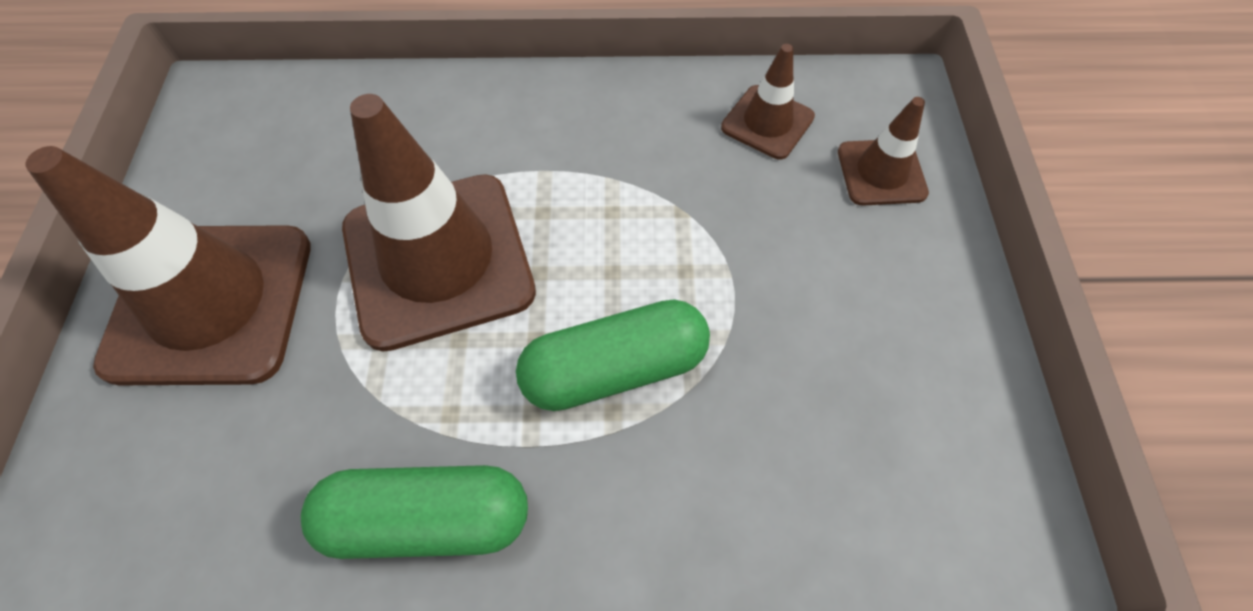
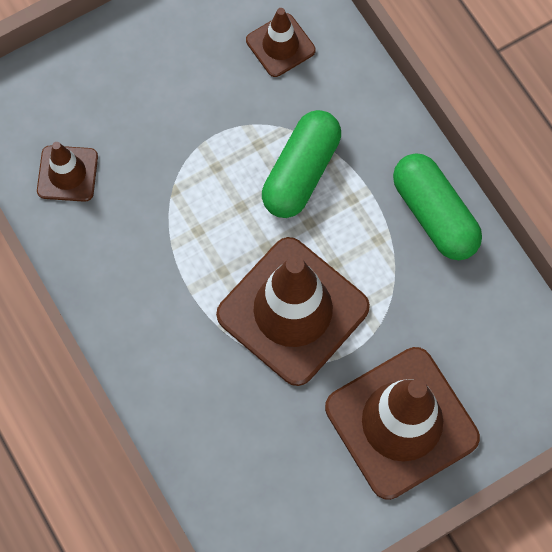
camera: 120 degrees left, 10 degrees up
green capsule [516,299,710,411] -> green capsule turned 75 degrees clockwise [262,110,341,218]
brown traffic cone [838,97,929,206] -> brown traffic cone moved to [246,8,316,77]

